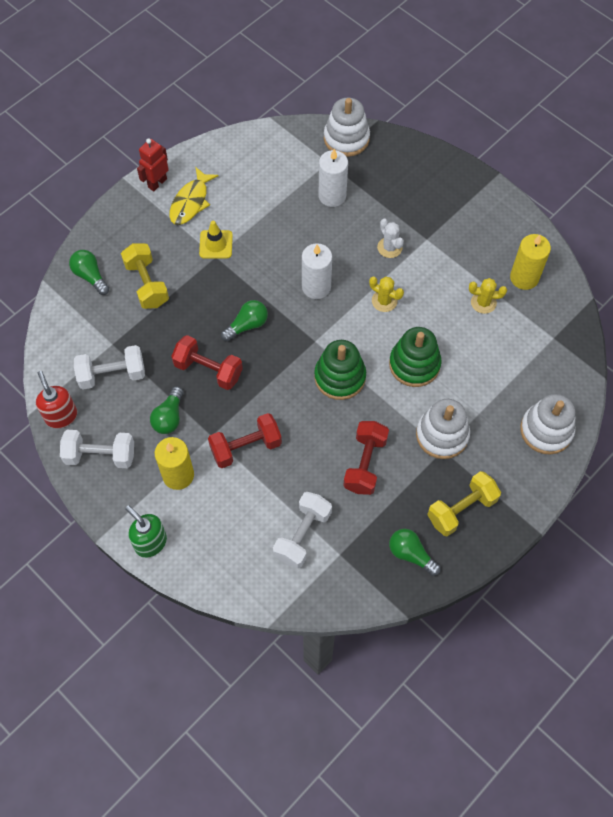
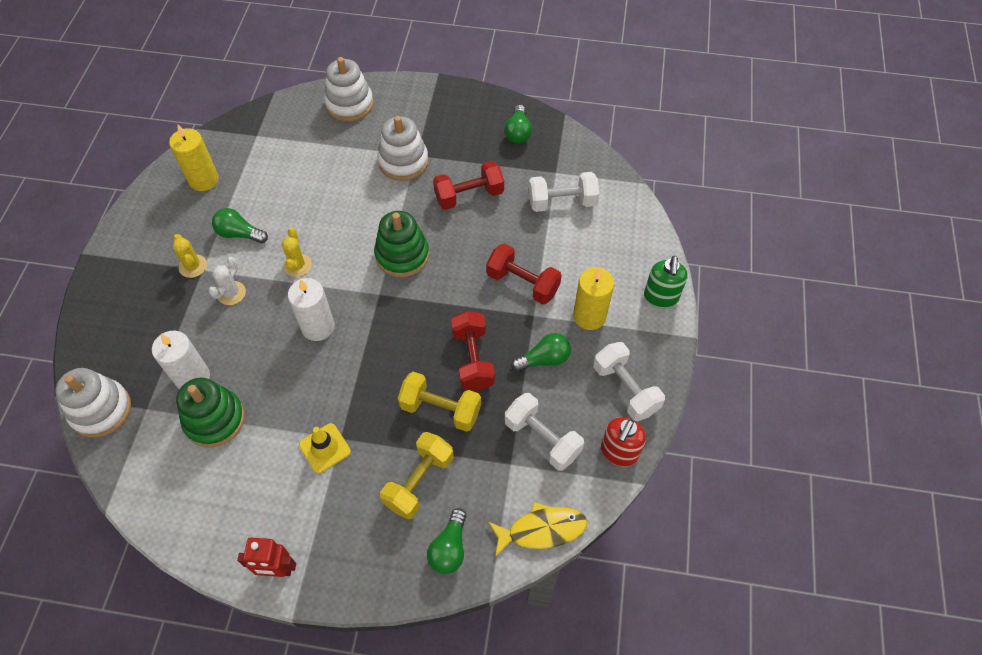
camera: 125 degrees left, 5 degrees down
yellow fish [170,167,219,225] -> yellow fish moved to [488,502,587,557]
green light bulb [221,300,268,342] -> green light bulb moved to [212,208,268,243]
green stacking toy [389,327,442,387] -> green stacking toy moved to [176,378,245,448]
yellow dumbbell [427,471,501,536] -> yellow dumbbell moved to [398,372,481,432]
yellow cactus [469,278,507,314] -> yellow cactus moved to [173,234,207,278]

